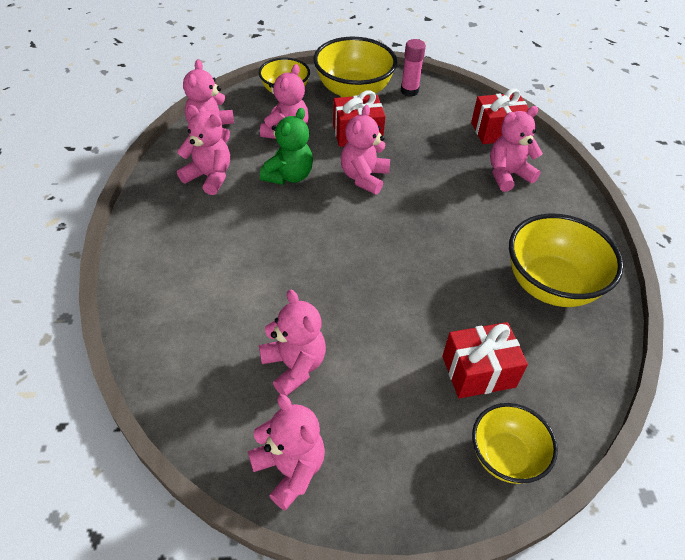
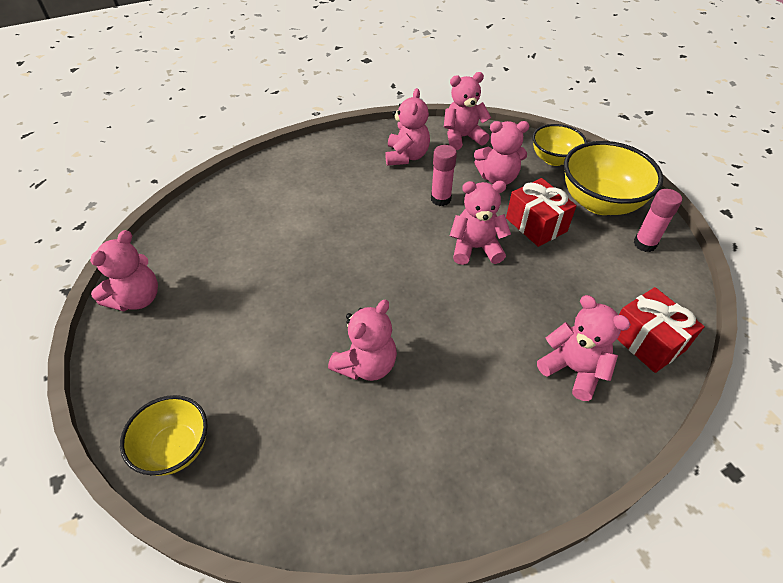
camera: 70 degrees right, 0 degrees up
pink teddy bear [259,290,326,396] -> pink teddy bear moved to [328,300,397,381]
green teddy bear [260,108,313,185] -> pink glue stick [431,145,457,206]
red gift [442,322,528,399] -> none
yellow bowl [509,214,624,307] -> none

